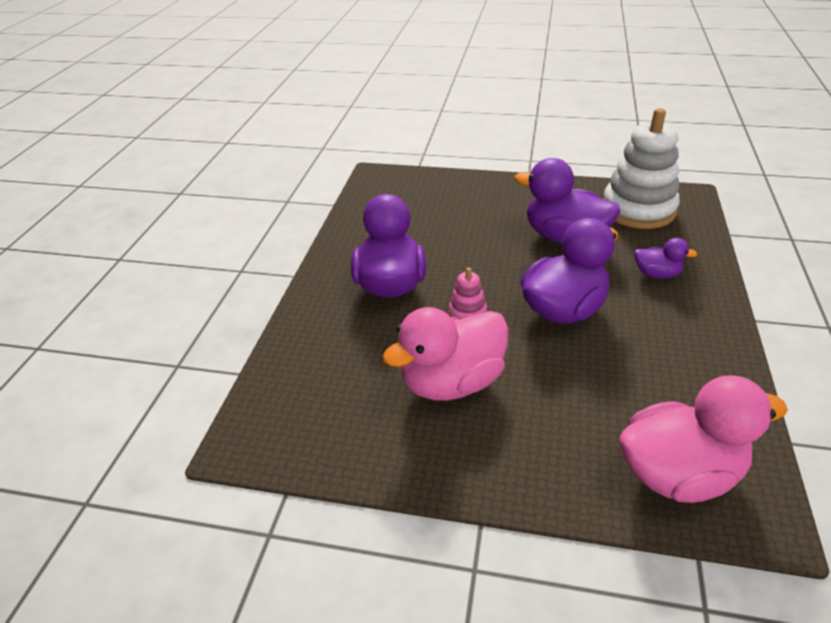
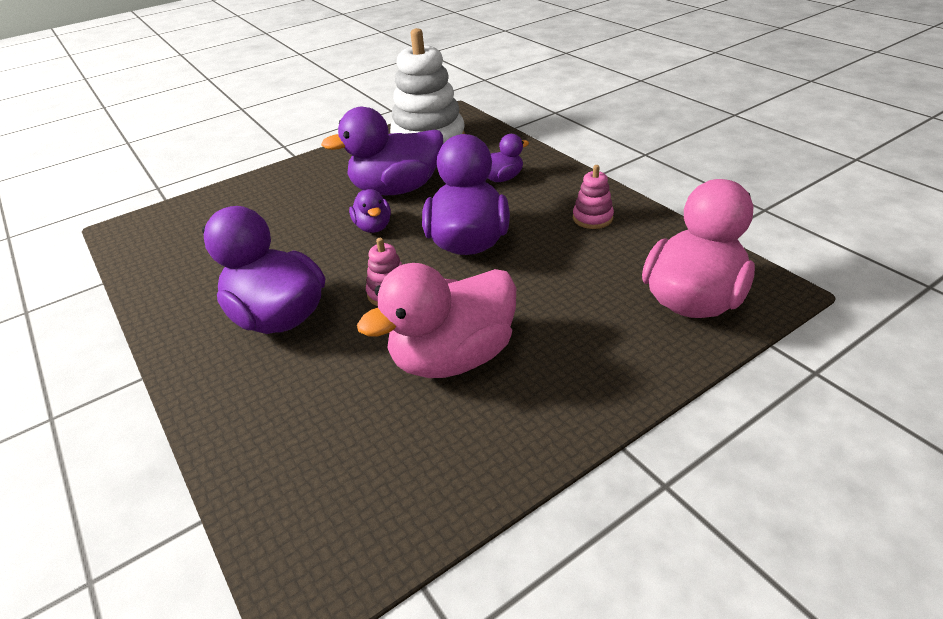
camera: 45 degrees left, 0 degrees up
pink duck [382,307,509,401] -> pink duck turned 45 degrees clockwise [357,263,516,378]
none -> purple duck [349,189,391,233]
none -> pink stacking toy [573,165,614,229]

